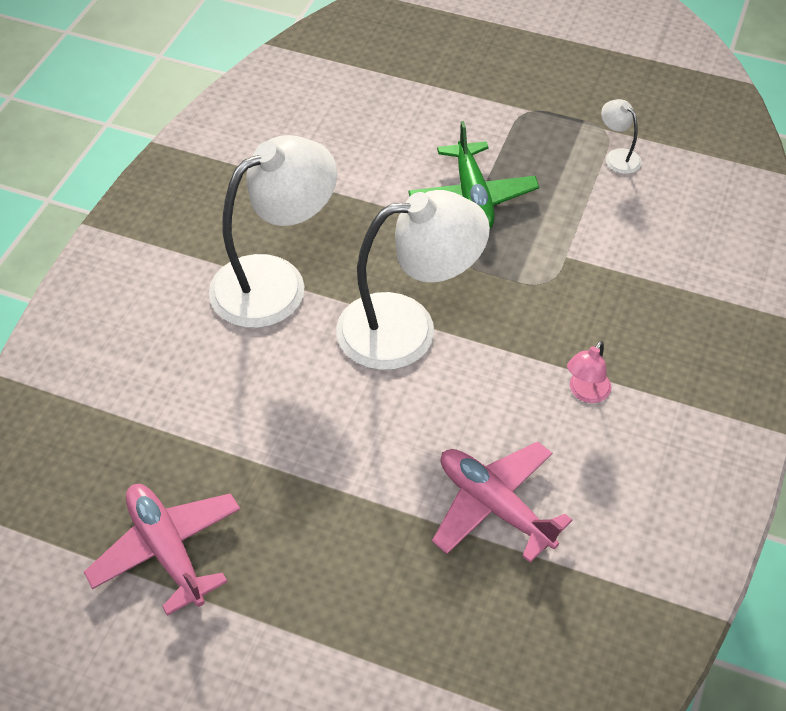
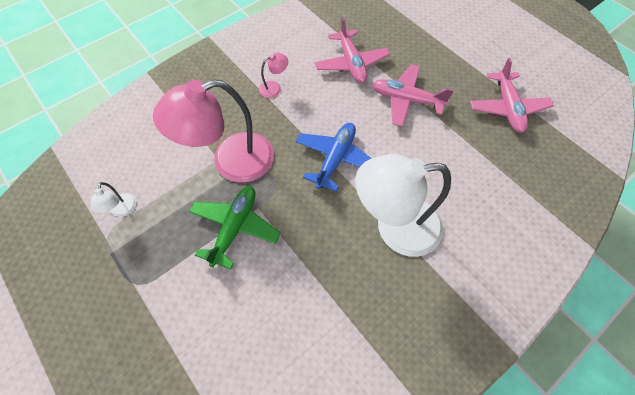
camera: 150 degrees left, 10 degrees up
white lamp [336,190,490,370] -> blue plane [295,123,372,192]
none -> pink lamp [153,79,274,182]
none -> pink plane [373,64,454,127]

